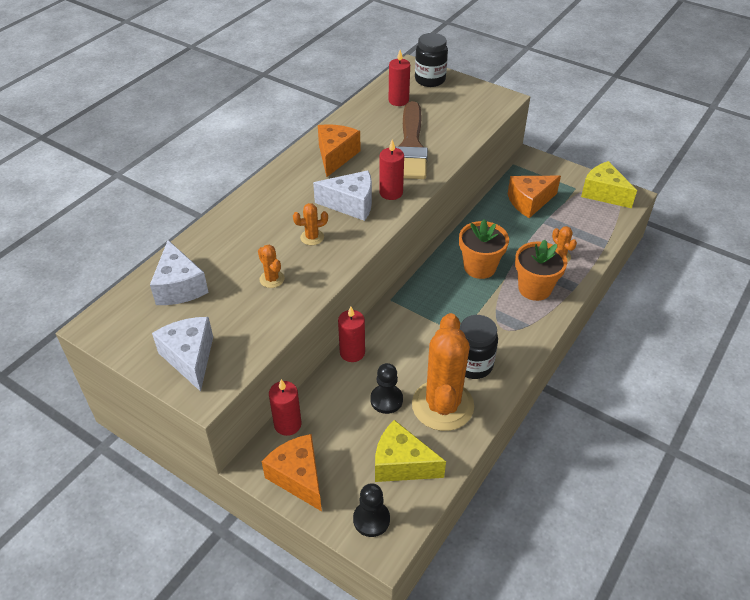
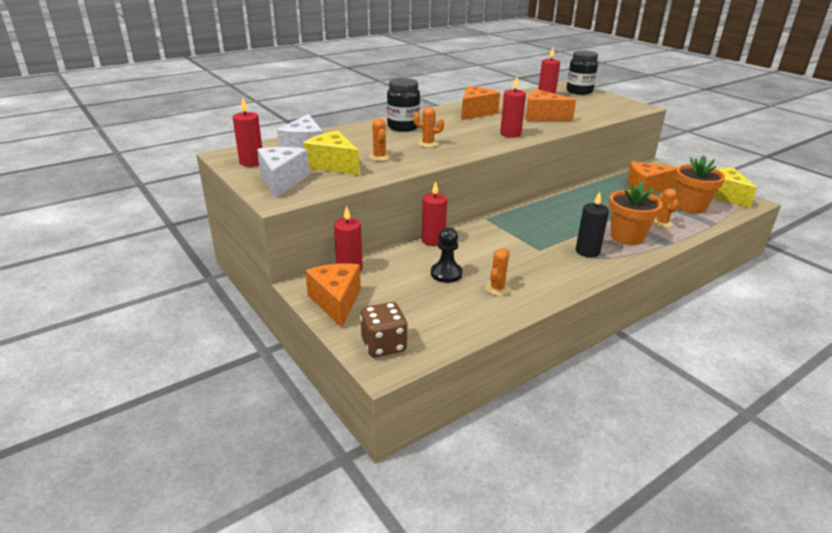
camera: 20 degrees right, 15 degrees down
white cheese [313,170,372,221] -> none
black pawn [353,483,390,537] -> brown dice [360,302,407,357]
yellow cheese [375,420,446,482] -> yellow cheese moved to [303,131,359,175]
brown brush [395,101,428,179] -> orange cheese [526,89,576,121]
orange cactus [412,313,474,431] -> orange cactus [485,248,510,296], size x0.41
orange flower pot [459,219,509,279] -> orange flower pot moved to [675,156,726,214]
black jar [460,315,498,379] -> black jar moved to [387,78,420,132]
none -> red candle [233,98,262,167]
none -> black candle [576,191,609,257]

